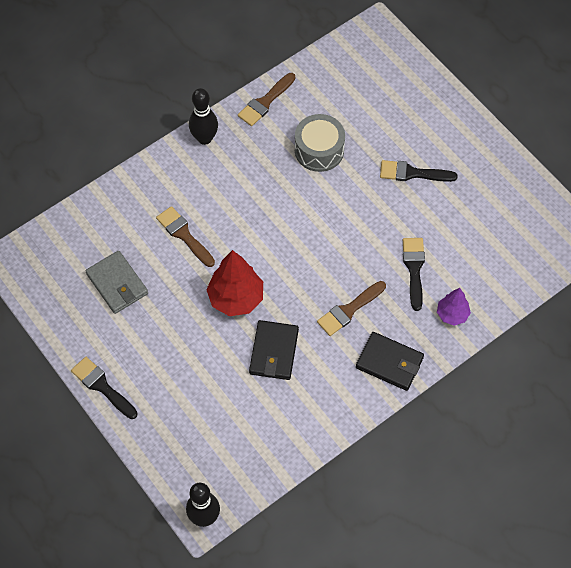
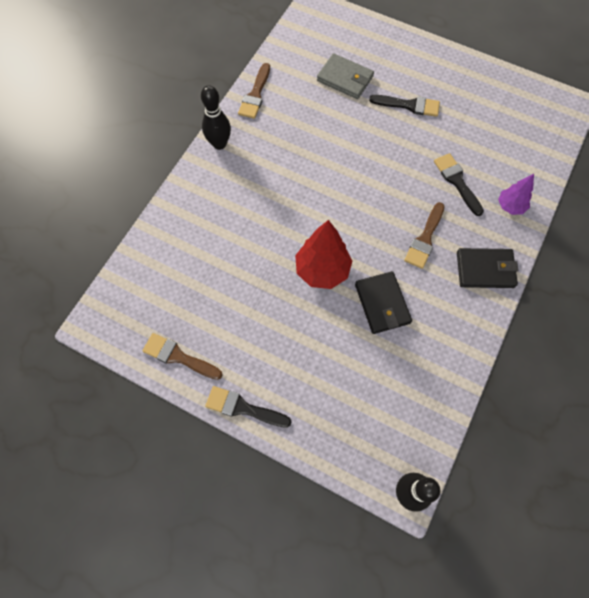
camera: 25 degrees left, 5 degrees up
grey wallet [85,251,148,314] -> grey wallet moved to [317,53,374,99]
brown brush [156,206,215,267] -> brown brush moved to [142,333,222,380]
grey drum [295,114,345,172] -> none
black brush [380,160,458,182] -> black brush turned 150 degrees counterclockwise [369,95,440,117]

